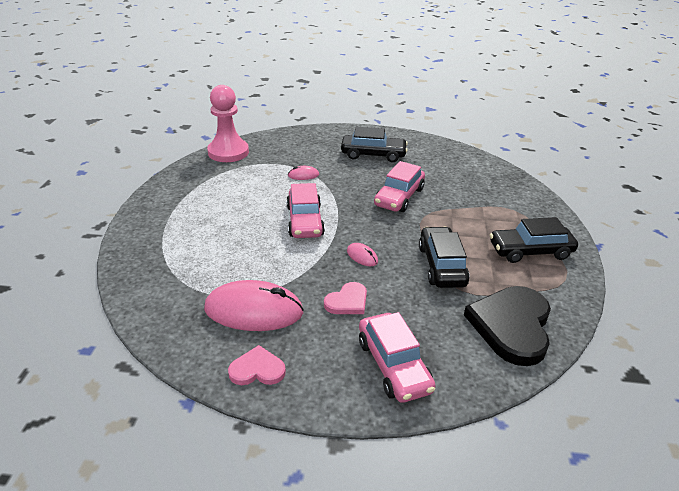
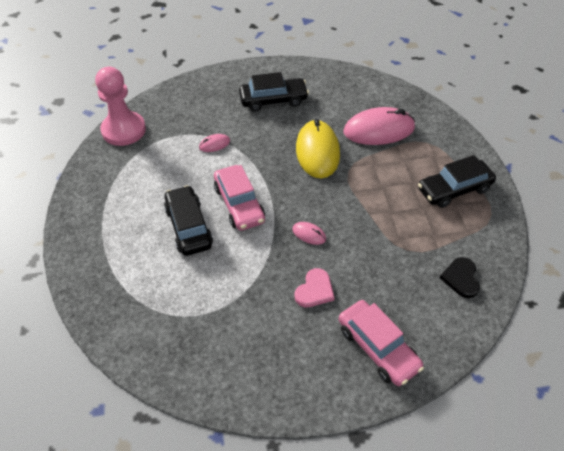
camera: 15 degrees left, 15 degrees up
pink mouse [204,280,304,331] -> pink mouse moved to [344,107,415,145]
pink heart [228,345,286,385] -> none
pink car [374,161,425,212] -> yellow mouse [296,119,340,178]
black car [419,227,470,288] -> black car moved to [164,185,213,256]
black heart [464,286,551,366] -> black heart [440,257,480,298], size x0.51

